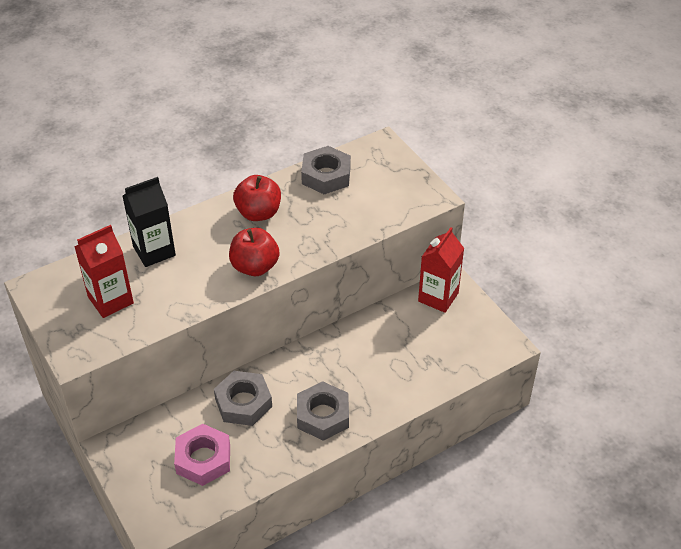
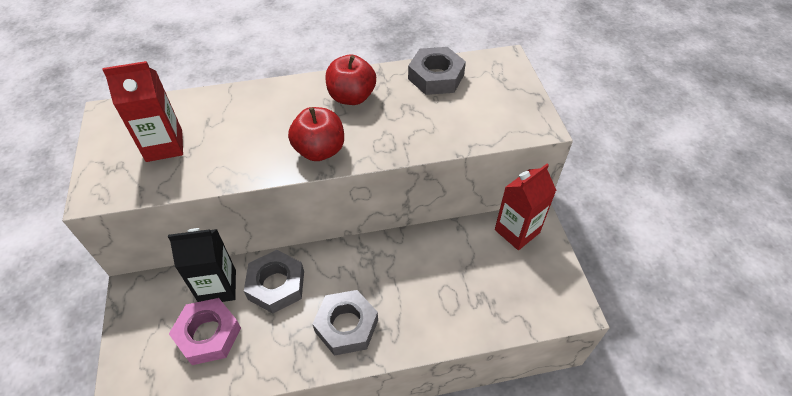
camera: 20 degrees right, 5 degrees up
black carton [123,177,176,267] -> black carton moved to [168,228,236,302]

